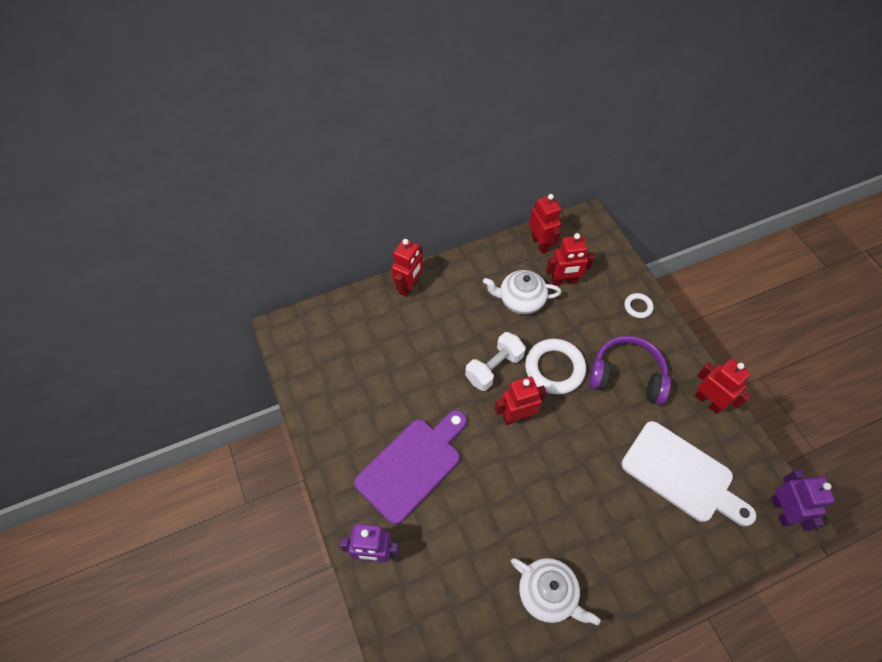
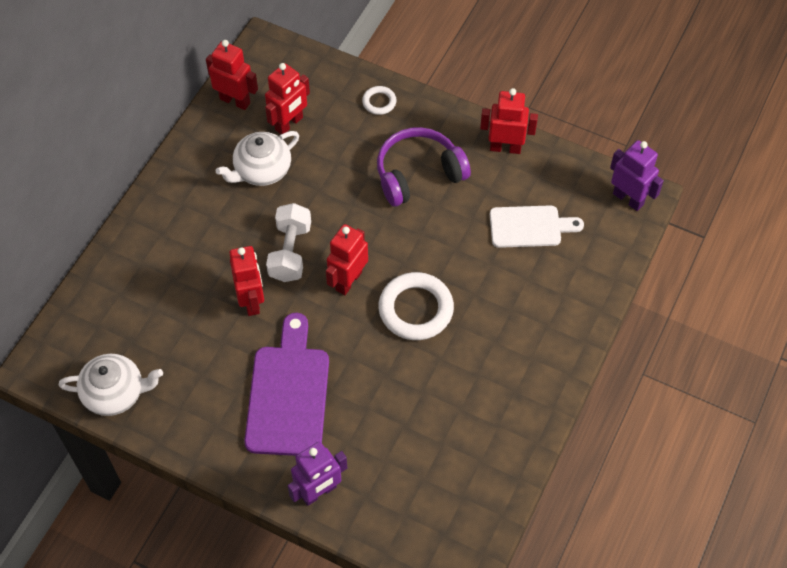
camera: 40 degrees left, 0 degrees up
red robot [392,239,423,297] -> red robot moved to [229,246,264,316]
white teapot [511,558,601,625] -> white teapot moved to [58,354,163,416]
white ring [525,339,586,395] -> white ring moved to [378,272,454,340]
white cutting board [621,421,756,526] -> white cutting board [490,205,584,248], size x0.65

